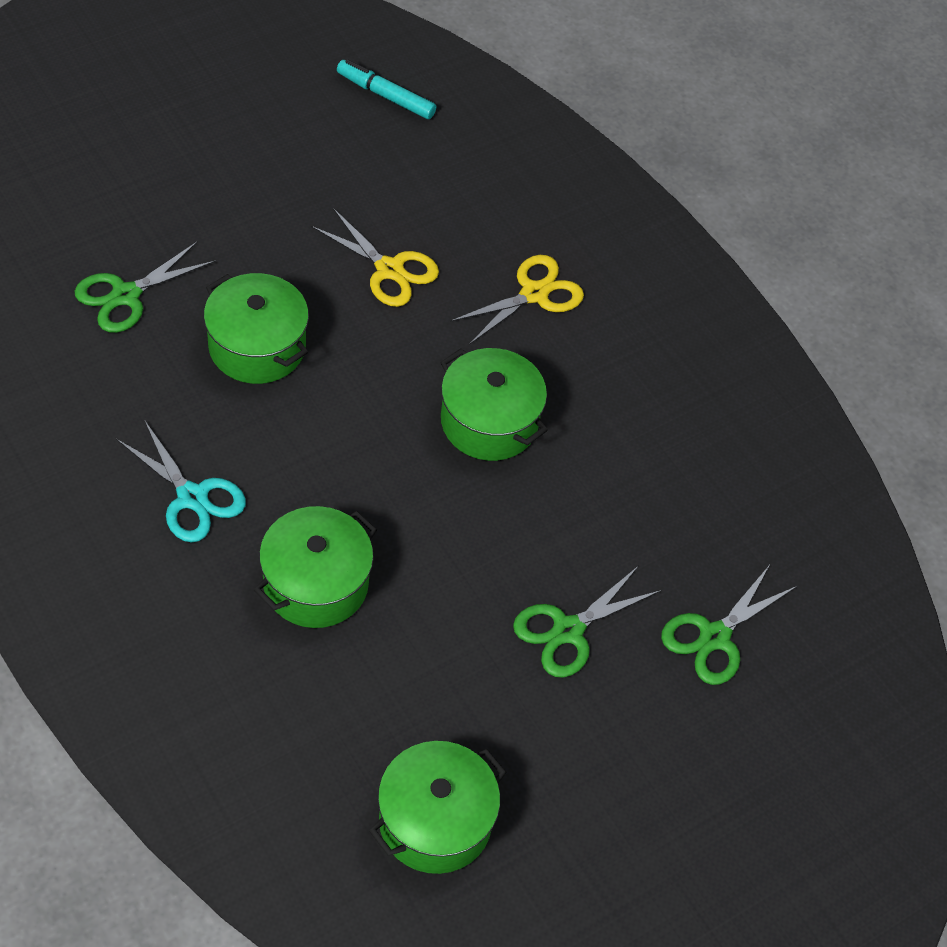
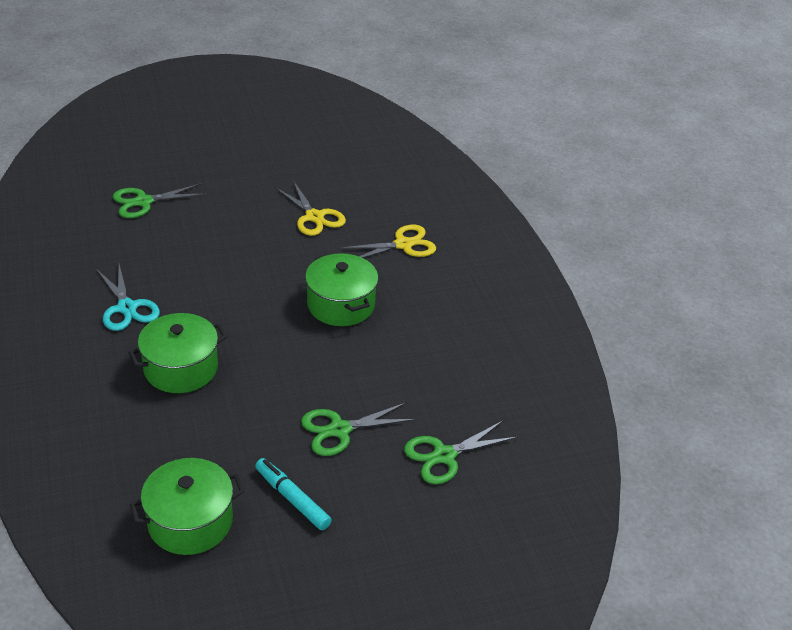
camera: 20 degrees right, 15 degrees down
green pot [204,273,309,384] -> none
turquoise marker [337,59,436,119] -> turquoise marker moved to [255,458,332,530]

